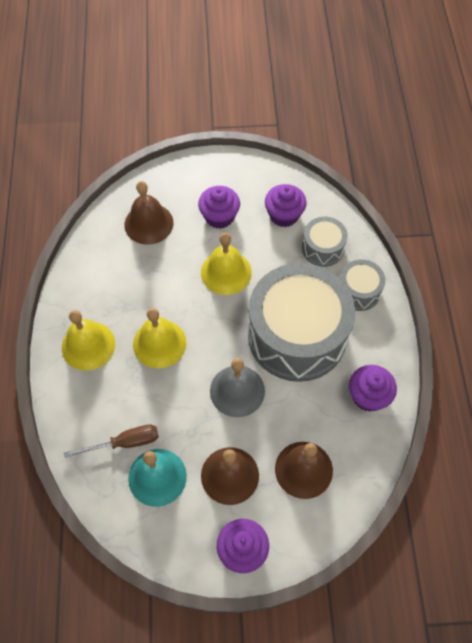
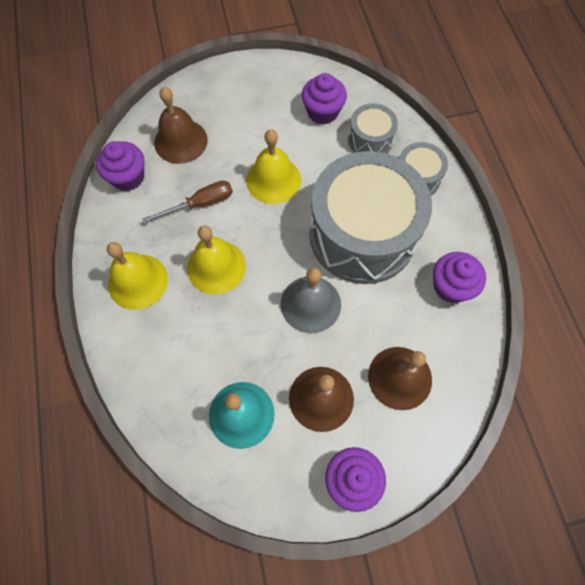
camera: 10 degrees left, 5 degrees up
brown screwdriver [64,425,159,458] -> brown screwdriver moved to [142,181,233,223]
purple cupcake [198,186,240,229] -> purple cupcake moved to [96,141,145,191]

